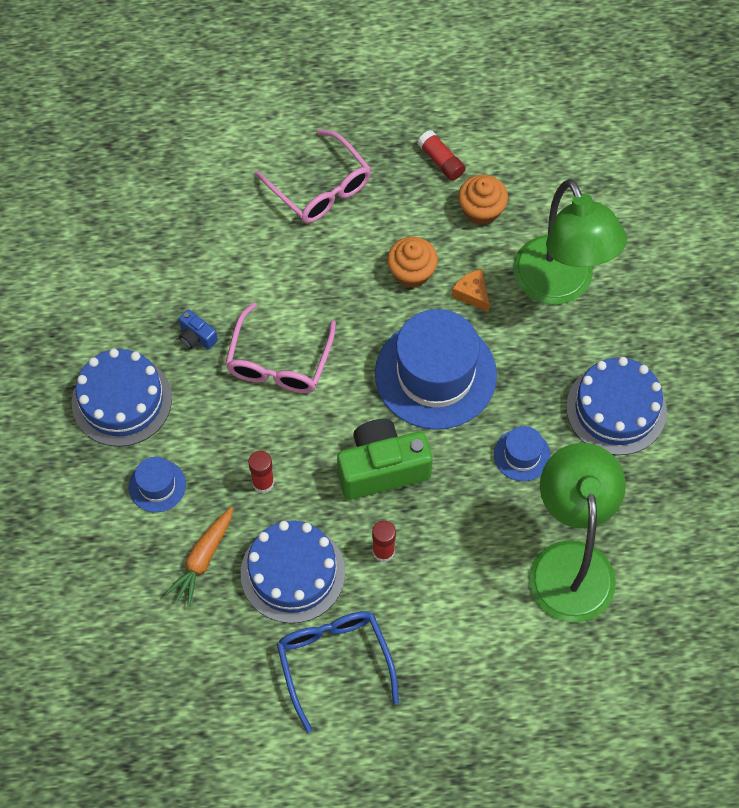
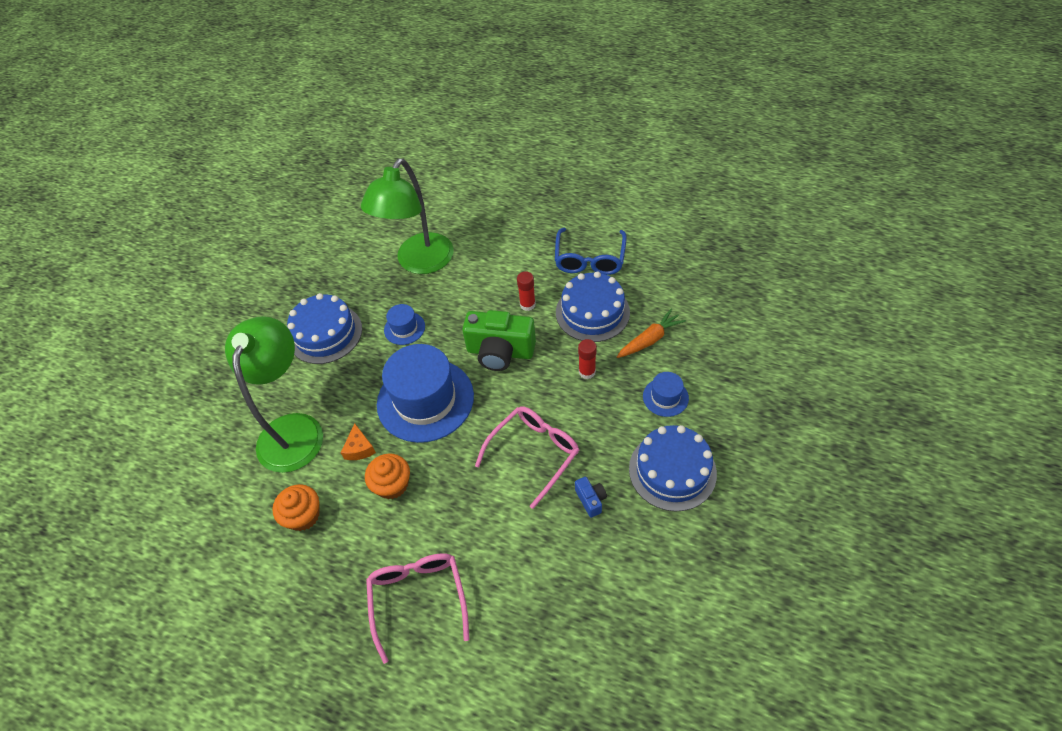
camera: 150 degrees left, 10 degrees down
red glue stick [417,130,466,181] -> none

